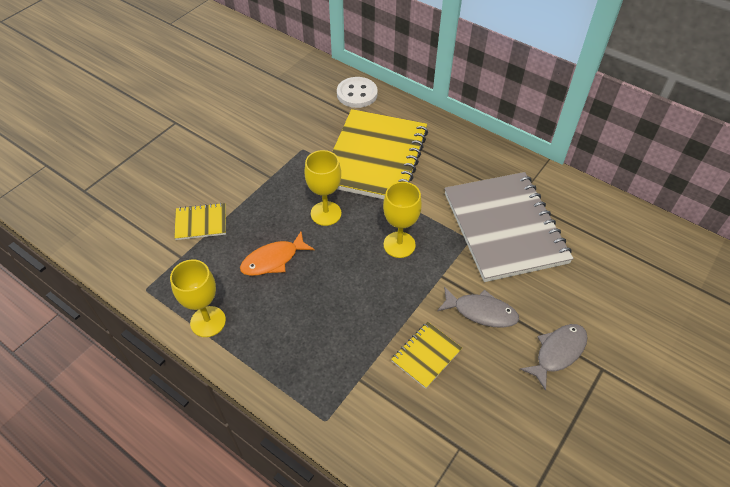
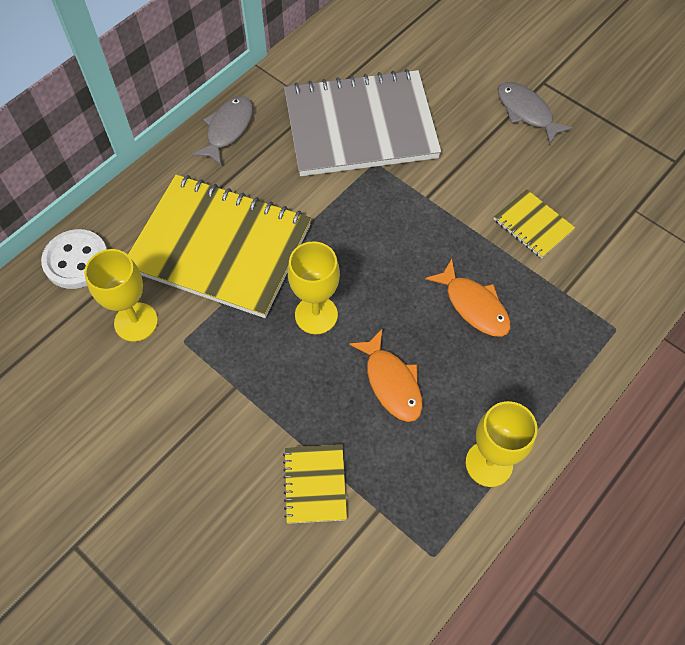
camera: 85 degrees left, 10 degrees up
yellow goblet [383,182,422,258] -> yellow goblet moved to [84,249,158,342]
grey fish [437,287,519,328] -> grey fish moved to [192,96,253,165]
none -> orange fish [425,259,511,337]

